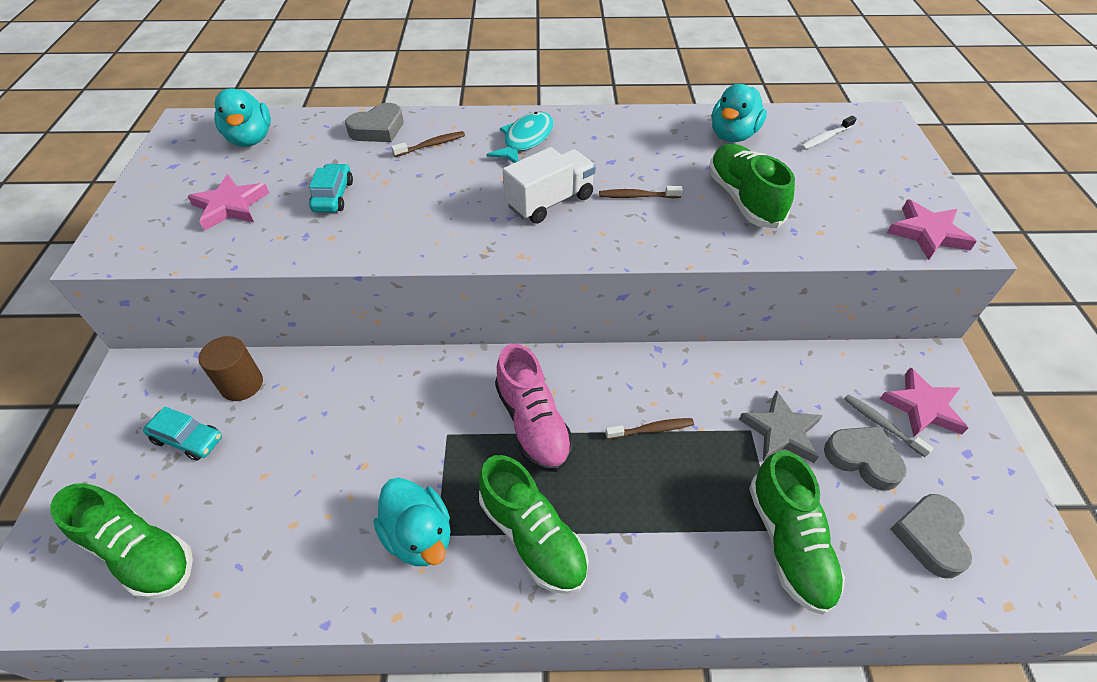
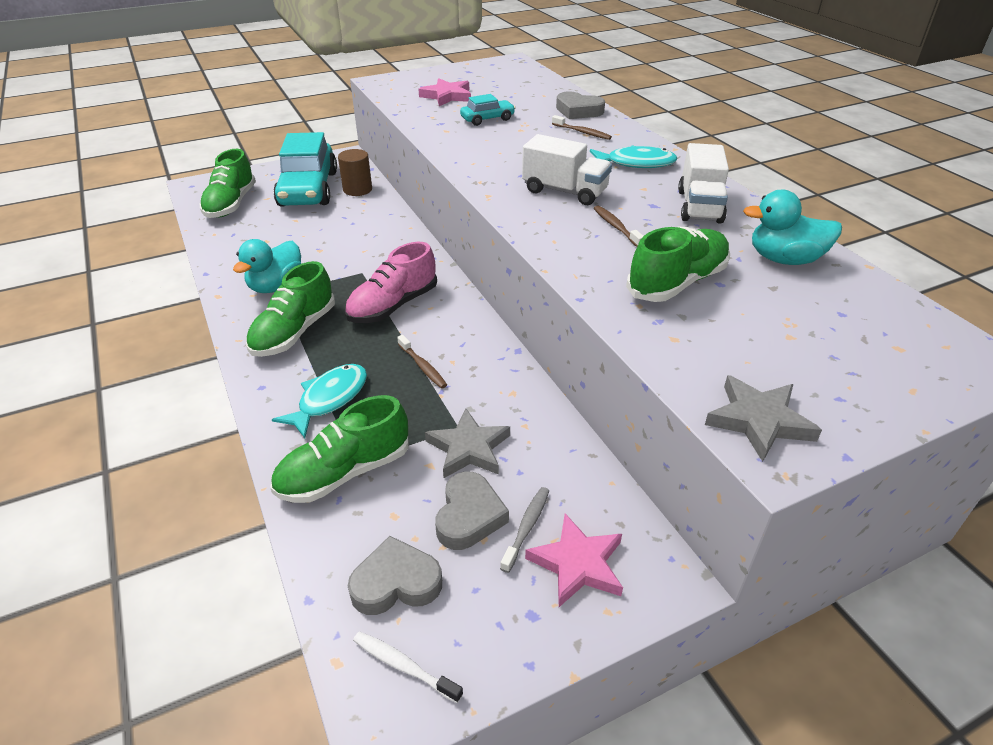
camera: 65 degrees right, 10 degrees down
turquoise car [143,406,222,461] -> turquoise car [273,132,337,207], size x2.22
turquoise duck [214,88,271,147] -> none
white toothbrush [801,116,857,150] -> white toothbrush moved to [353,632,463,703]
pink star [887,199,977,260] -> grey star [705,375,822,462]
none -> turquoise fish [272,364,367,438]
none -> white truck [678,143,729,224]

